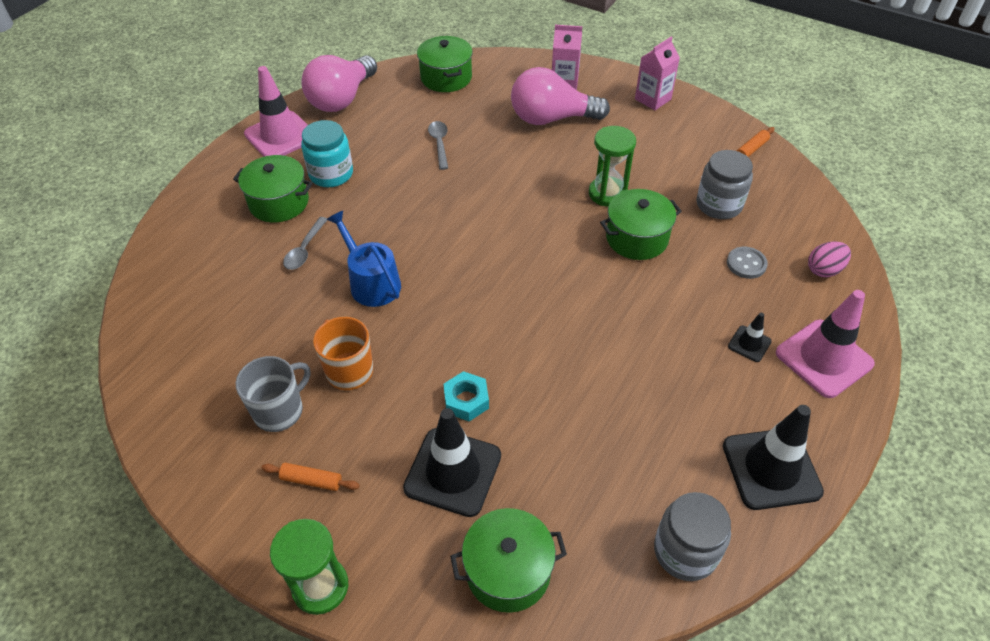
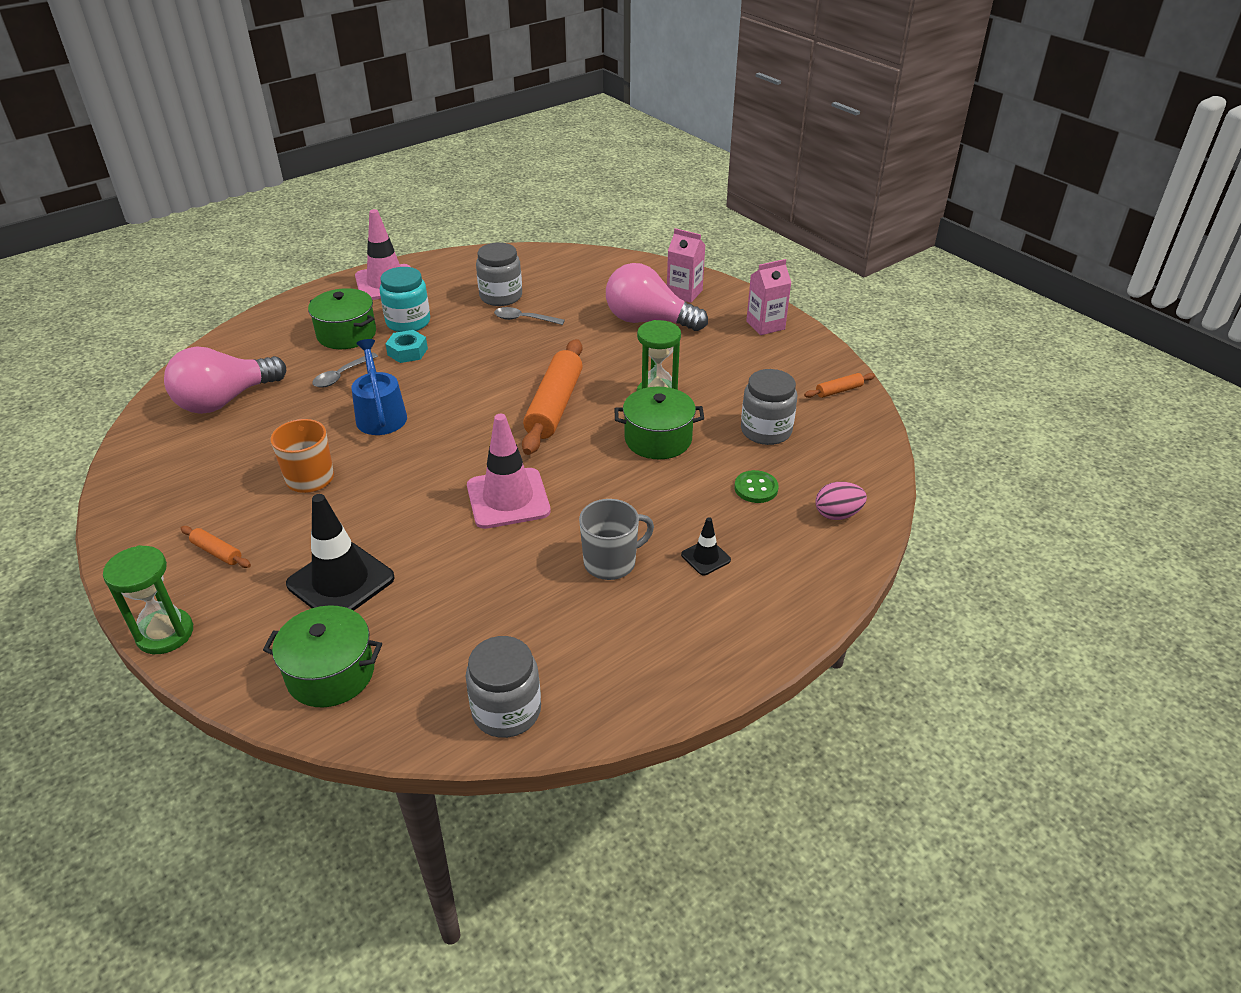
camera: 20 degrees right, 10 degrees down
grey mug [236,356,311,432] -> grey mug moved to [579,499,654,580]
pink light bulb [301,55,377,112] -> pink light bulb moved to [164,346,286,414]
green pot [417,36,473,92] -> none
grey spoon [428,121,448,170] -> grey spoon turned 90 degrees counterclockwise [494,307,565,325]
turquoise nut [443,371,489,422] -> turquoise nut moved to [385,330,428,363]
black traffic cone [723,405,824,510] -> none
grey button [727,246,768,279] -> green button [734,470,779,503]
pink traffic cone [776,290,875,398] -> pink traffic cone moved to [467,414,551,529]
none -> grey jar [476,243,522,306]
none -> orange rolling pin [522,339,583,455]

